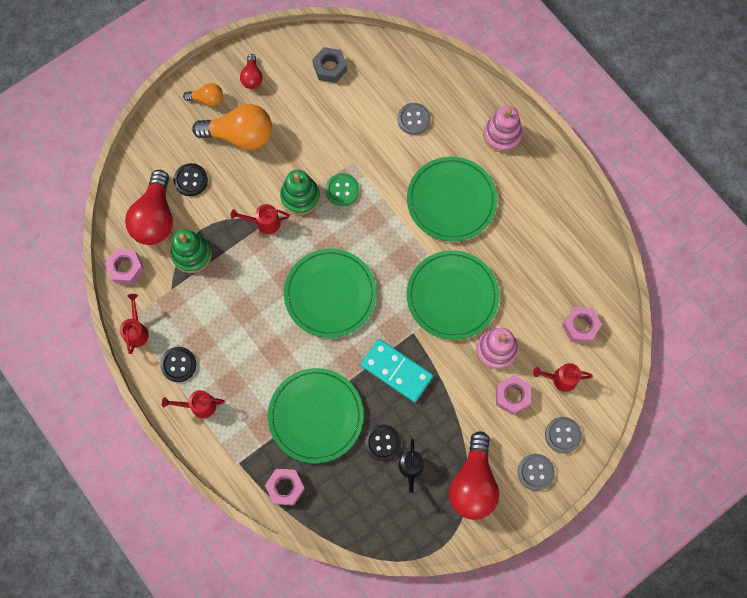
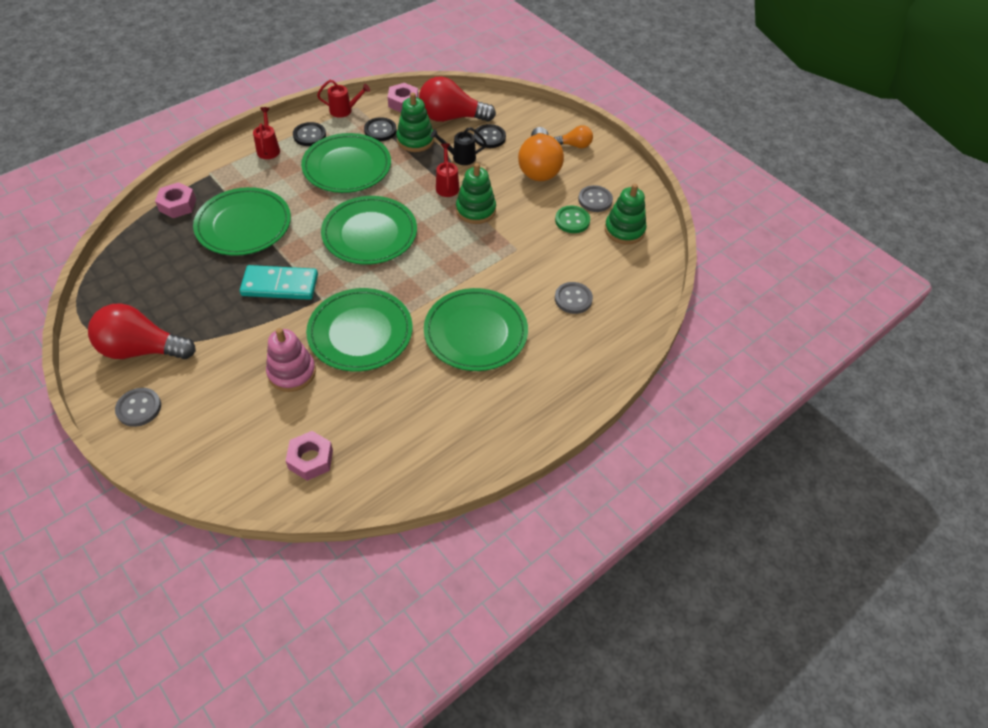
camera: 85 degrees right, 20 degrees down
orange light bulb [183,83,223,106] -> orange light bulb turned 90 degrees counterclockwise [554,125,593,148]
red light bulb [240,54,263,89] -> none
grey nut [313,47,347,83] -> green stacking toy [605,184,646,245]
green button [325,173,359,206] -> green button moved to [555,206,590,233]
turquoise domino [361,339,433,402] -> turquoise domino turned 60 degrees clockwise [240,265,318,300]
black button [365,425,401,461] -> black button moved to [364,117,397,141]
black watering can [398,439,424,501] -> black watering can moved to [430,127,487,165]
pink stacking toy [483,106,523,153] -> none
pink nut [496,375,531,415] -> none
red watering can [533,363,593,392] -> none
grey button [545,417,582,453] -> grey button moved to [578,185,613,212]
none -> green plate [301,133,391,193]

